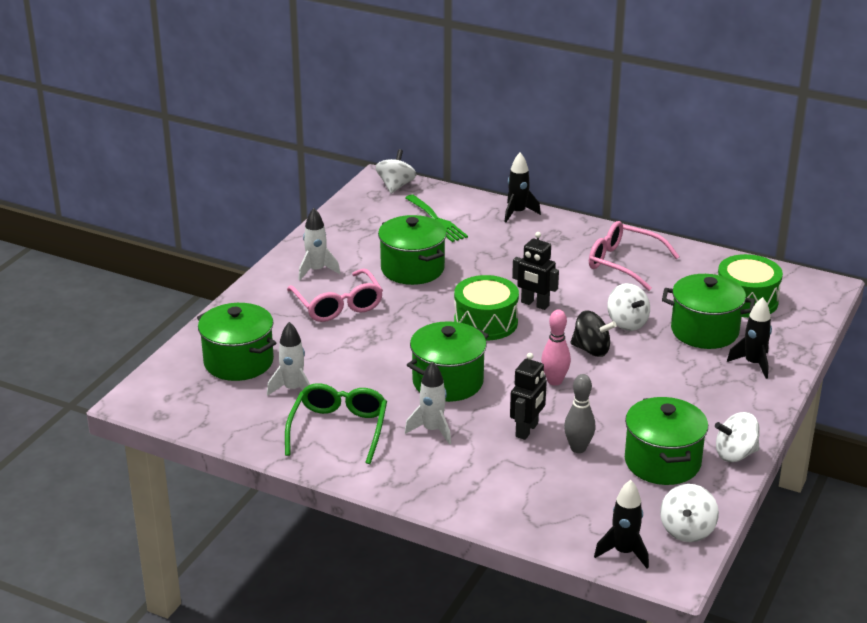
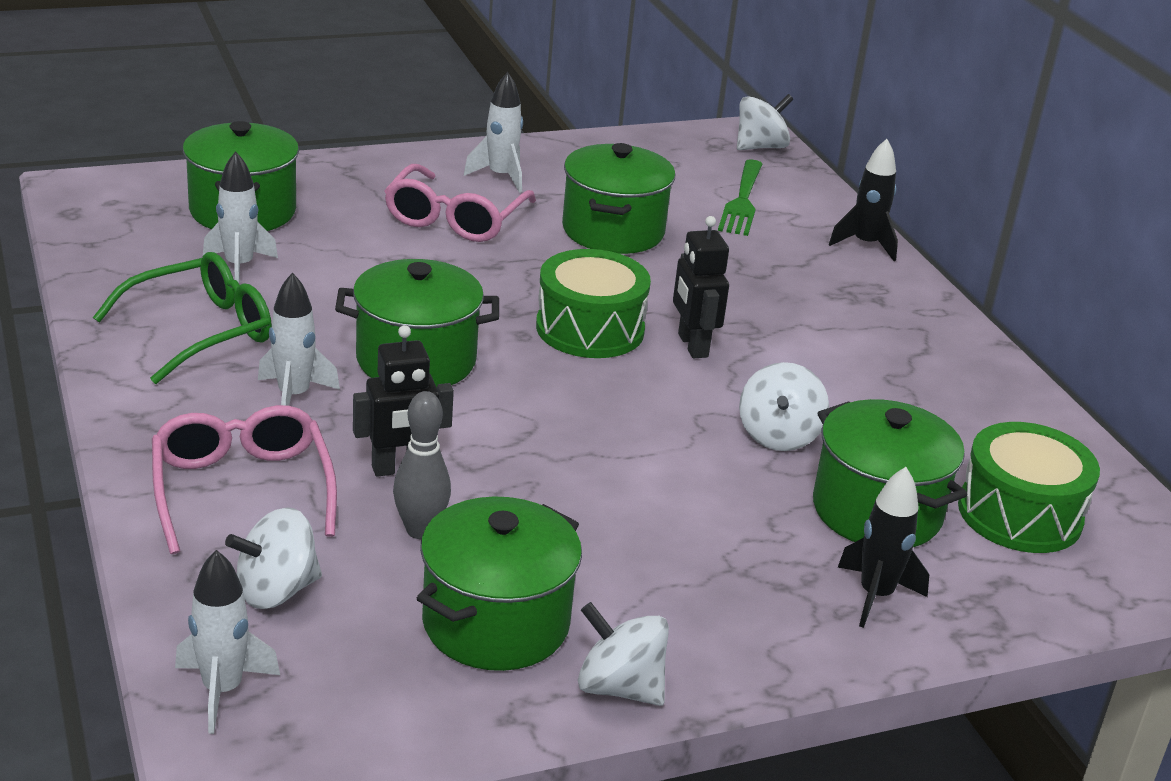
camera: 40 degrees right, 0 degrees up
pink bowling pin [541,310,571,386] -> none
black spinning top [570,311,617,357] -> none
pink glasses [589,221,680,291] -> pink glasses moved to [152,405,337,554]
black rocket [594,480,649,569] -> white rocket [175,550,280,734]
white spinning top [660,484,719,542] -> white spinning top moved to [225,507,322,609]

